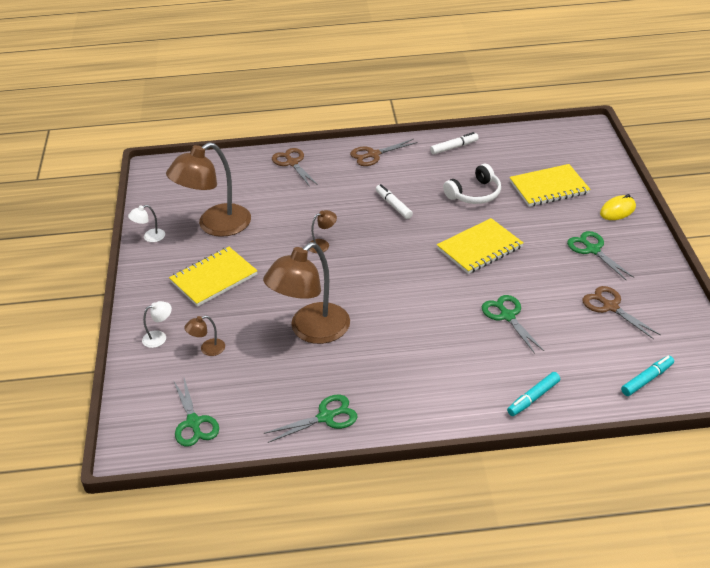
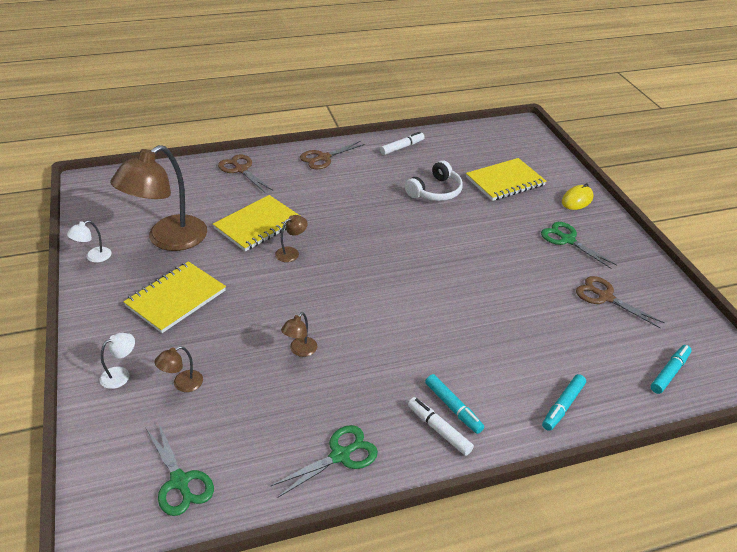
camera: 15 degrees left, 0 degrees up
brown lamp [263,242,350,344] -> brown lamp [281,312,317,357], size x0.41
white marker [376,184,413,219] -> white marker moved to [408,397,474,456]
yellow notebook [437,218,524,274] -> yellow notebook moved to [213,195,299,251]
green scissors [482,295,544,354] -> none
none -> turquoise marker [425,374,484,434]

